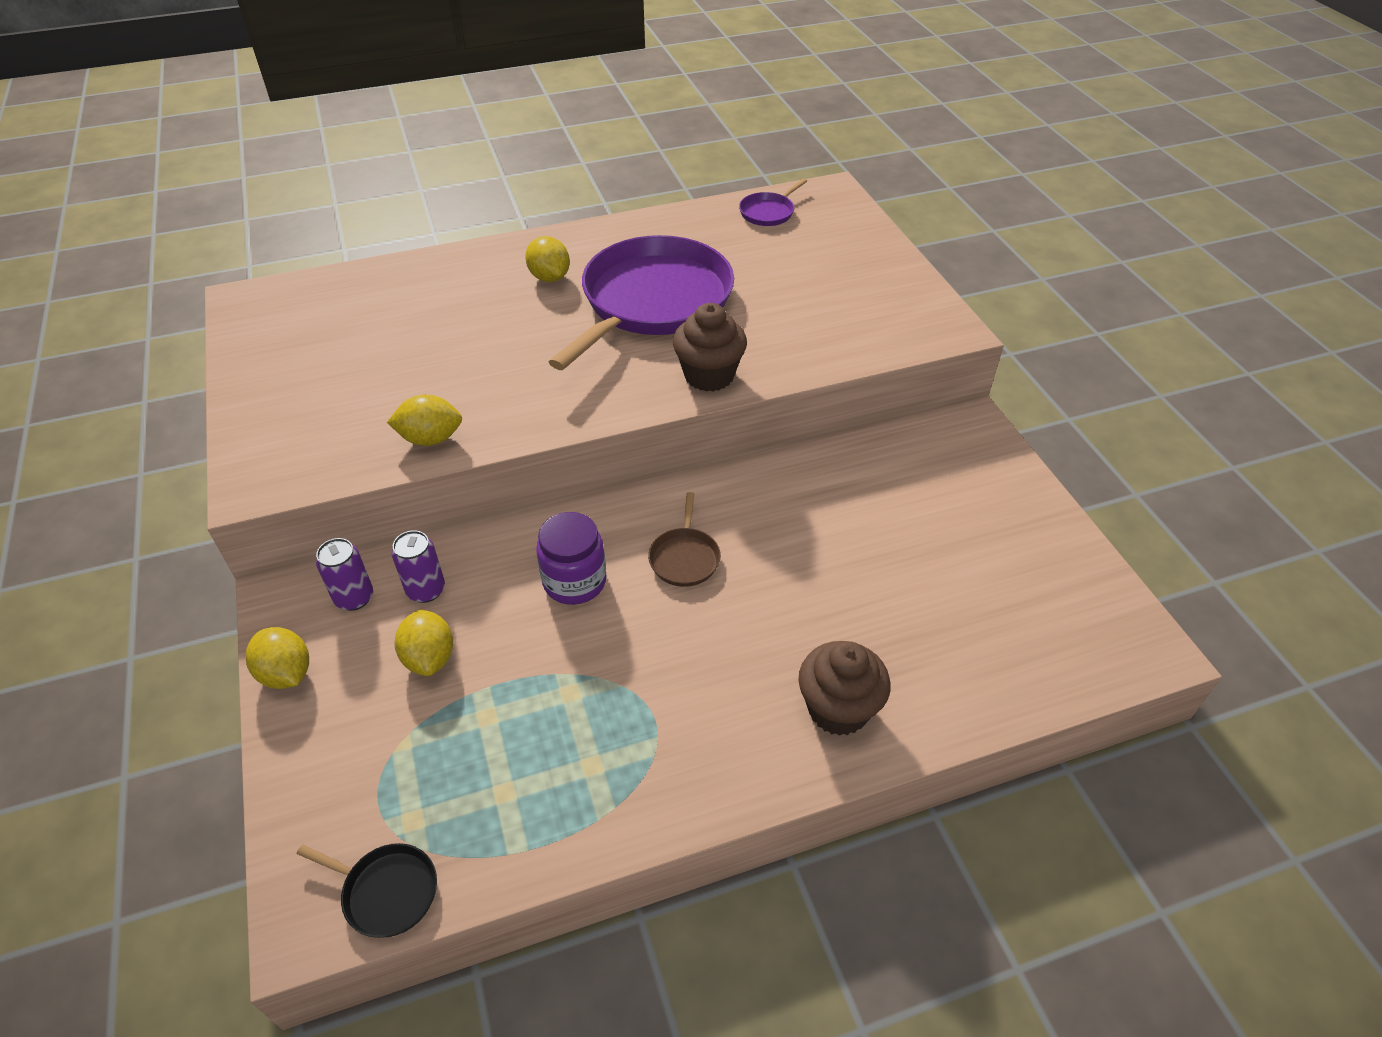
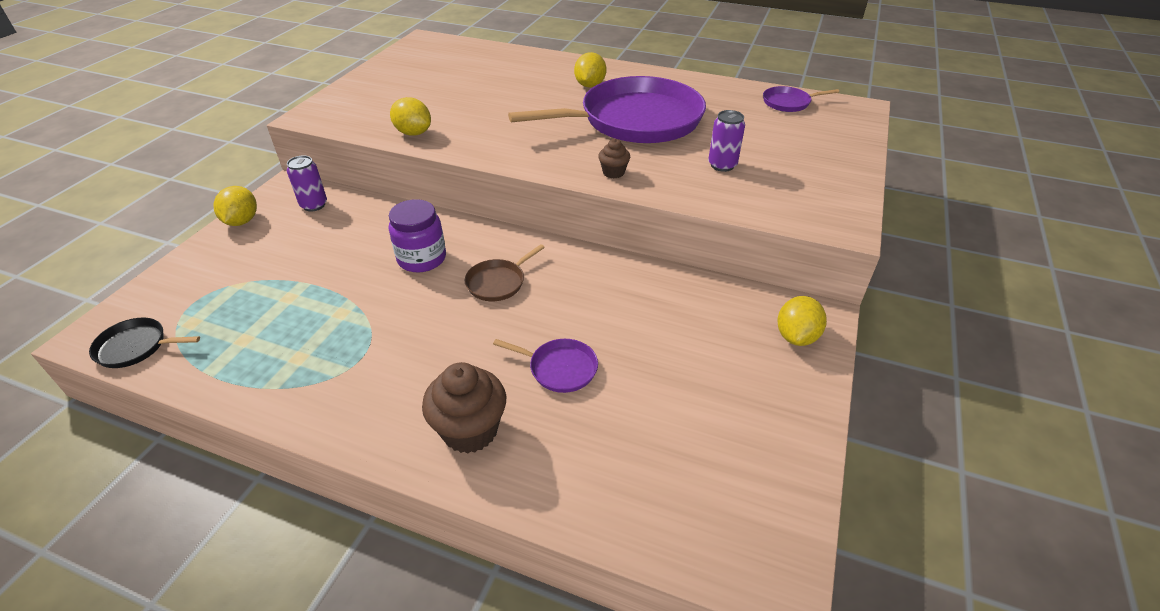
camera: 40 degrees right, 5 degrees down
black pan [297,843,437,938] -> black pan turned 120 degrees clockwise [89,318,200,368]
purple can [392,530,445,603] -> purple can moved to [708,110,745,172]
yellow lemon [395,609,453,676] -> yellow lemon moved to [777,296,827,346]
brown cupcake [673,303,747,392] -> brown cupcake [598,139,630,179], size x0.53
none -> purple pan [493,339,598,393]

